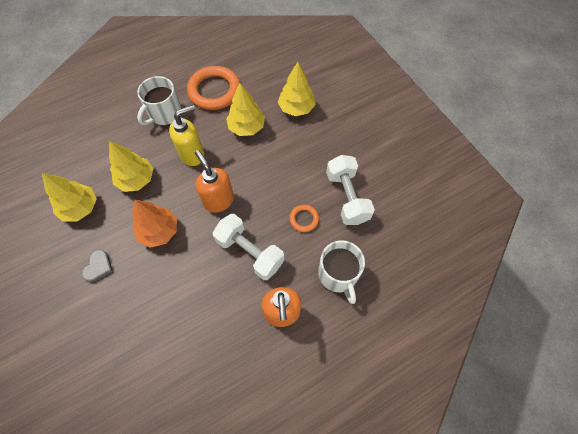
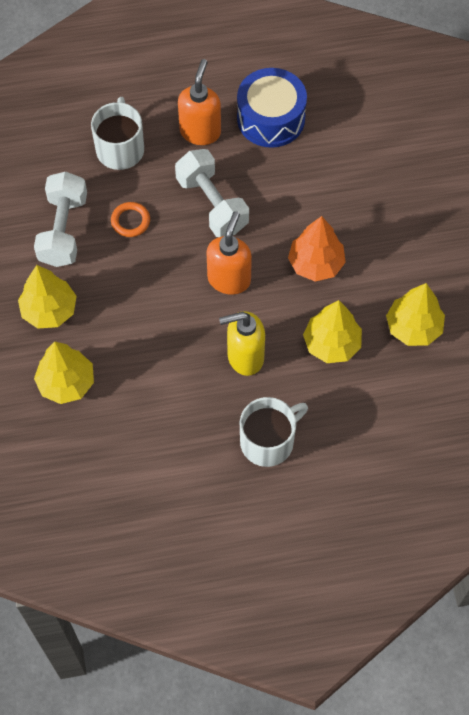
camera: 160 degrees left, 0 degrees up
grey heart [82,250,113,282] -> none
orange ring [187,66,240,110] -> none
orange soap dispenser [195,150,234,213] -> orange soap dispenser turned 150 degrees counterclockwise [206,211,252,295]
yellow tree [226,83,265,136] -> yellow tree moved to [18,265,77,329]
none -> blue drum [237,68,307,148]

